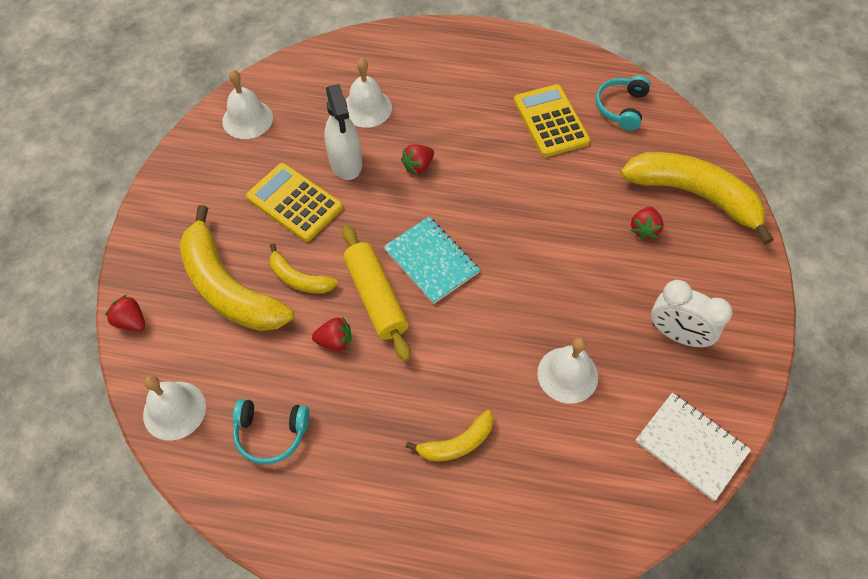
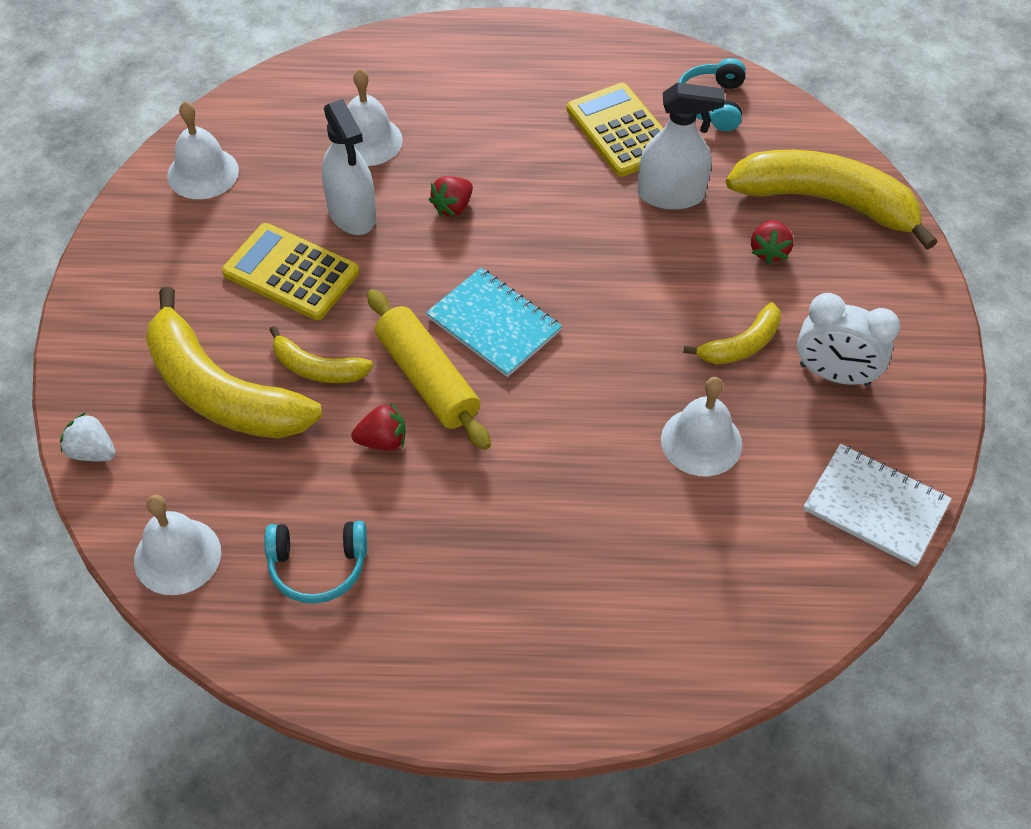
camera: 10 degrees left, 5 degrees down
red strawberry [105,295,145,331] -> white strawberry [60,413,116,461]
yellow banana [406,410,494,461] -> yellow banana moved to [683,302,781,364]
none -> white spray bottle [637,83,725,210]

